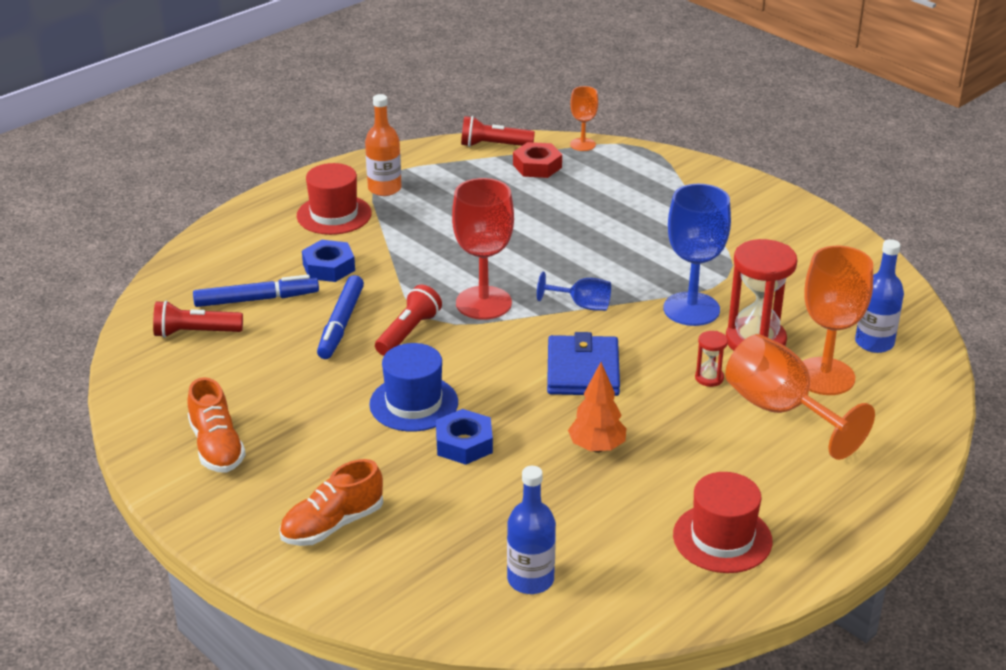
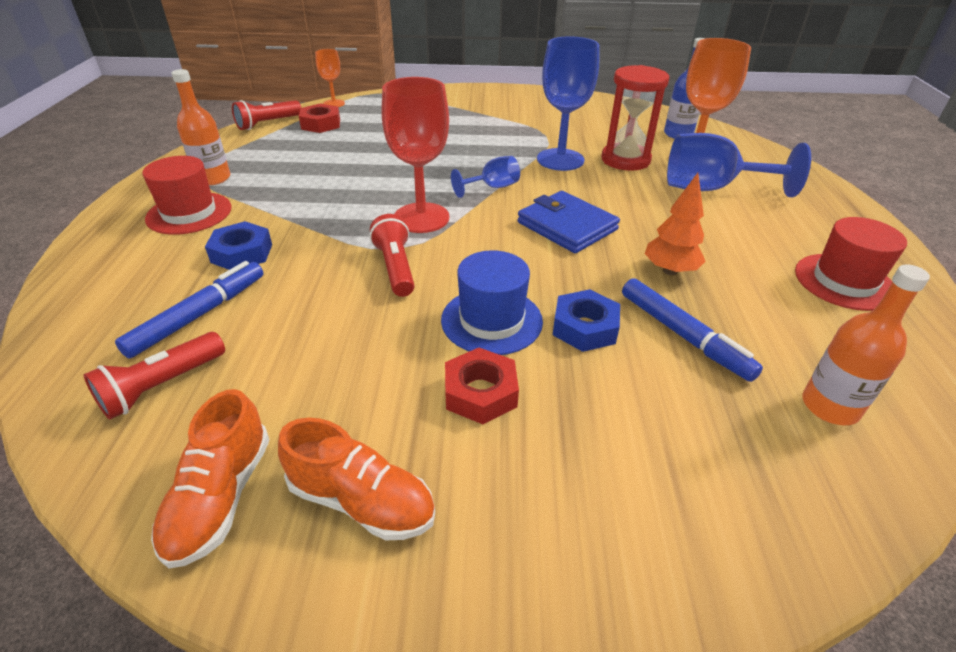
camera: 45 degrees left, 5 degrees up
orange shoe [279,459,383,546] -> orange shoe moved to [151,389,270,568]
blue marker [317,275,364,359] -> blue marker moved to [622,278,763,382]
blue bottle [507,466,556,594] -> orange bottle [802,264,930,425]
red hourglass [695,331,728,387] -> none
orange goblet [725,334,875,460] -> blue goblet [667,133,811,197]
none -> red nut [445,348,519,424]

